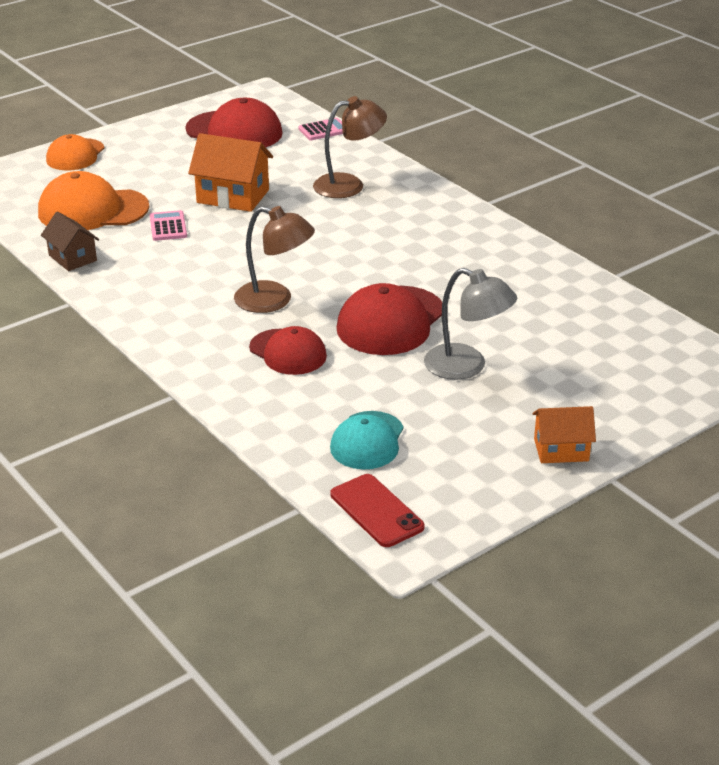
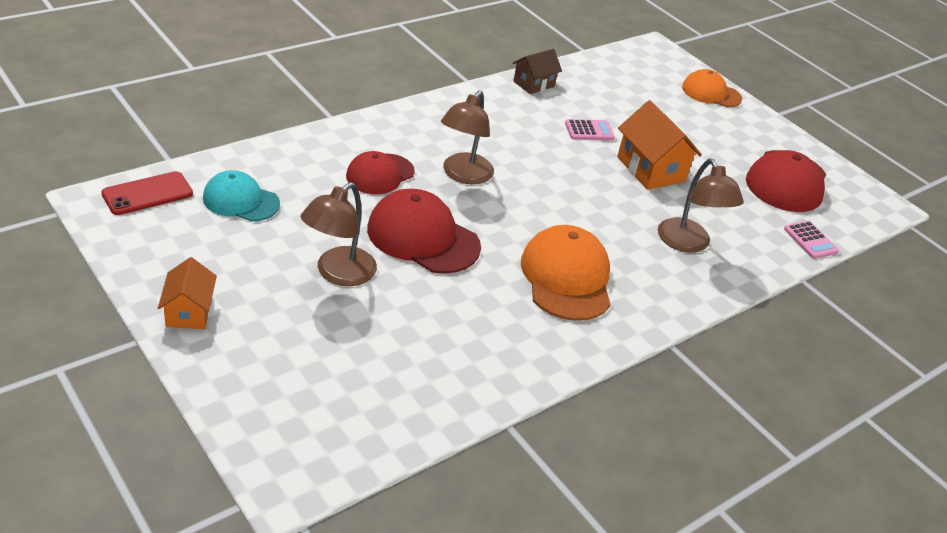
camera: 85 degrees right, 5 degrees up
orange cap [38,171,150,230] -> orange cap moved to [521,225,611,321]
orange house [188,133,273,212] -> orange house turned 45 degrees counterclockwise [617,100,702,190]
grey lamp [424,268,517,380] -> brown lamp [301,182,377,286]

